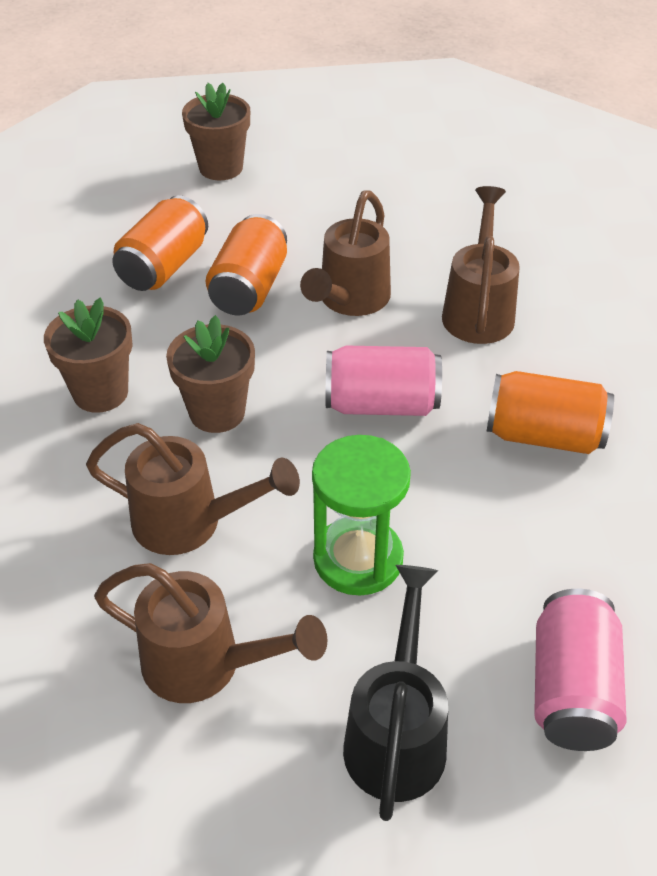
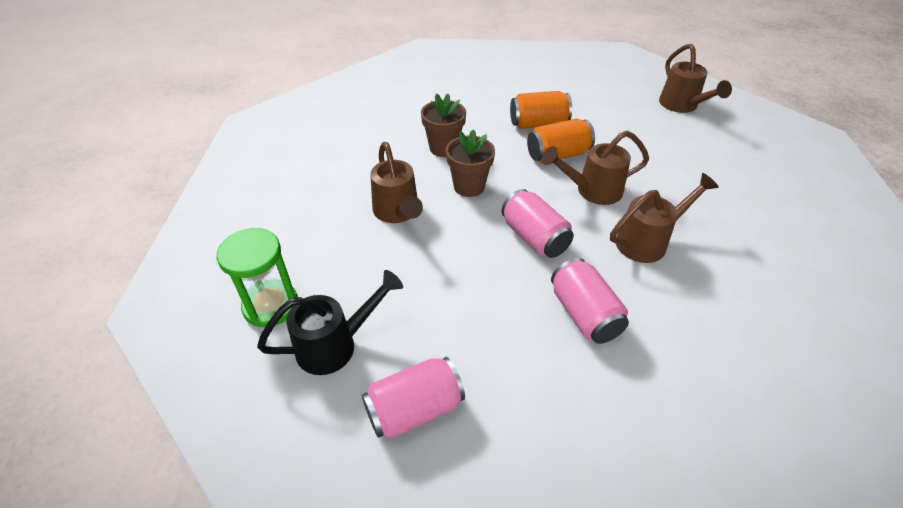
camera: 55 degrees right, 0 degrees up
brown watering can [94,563,327,703] -> brown watering can moved to [659,44,732,113]
brown flower pot [182,83,250,180] -> none
green hourglass [312,435,411,596] -> green hourglass moved to [216,228,298,327]
orange can [486,371,614,454] -> pink can [551,258,629,344]

